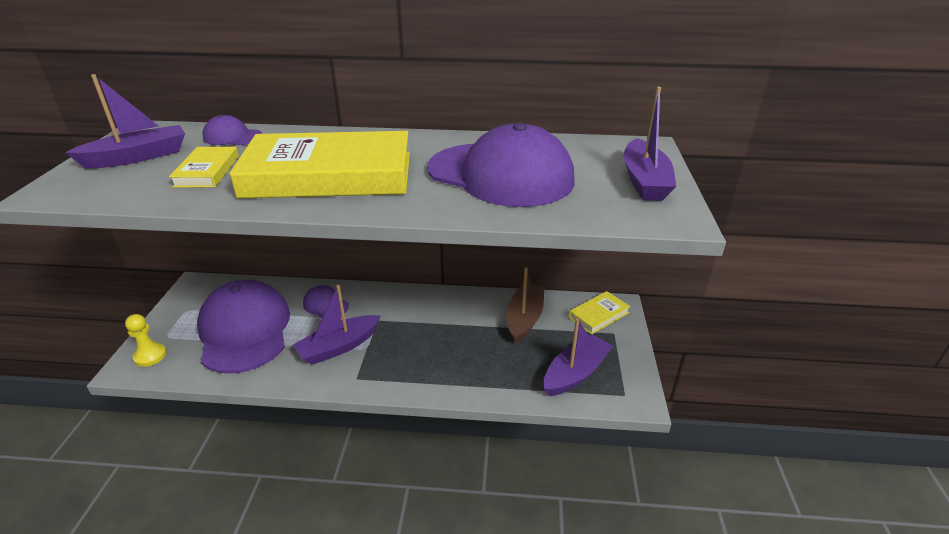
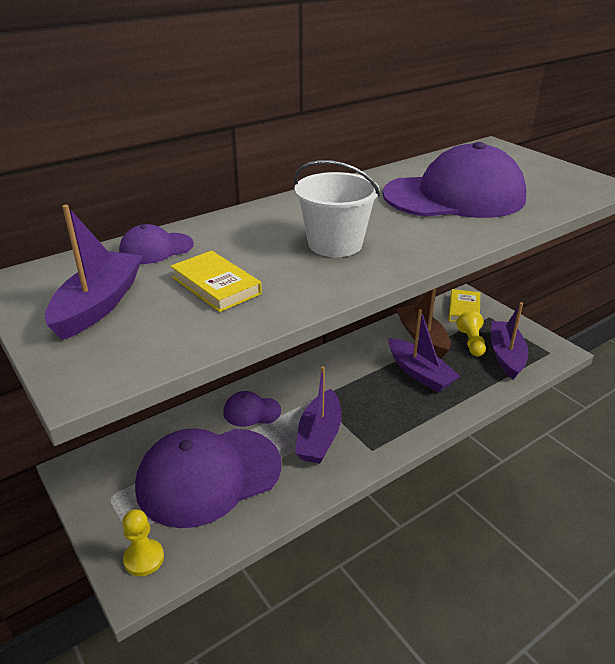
camera: 40 degrees left, 0 degrees up
purple cap [197,280,290,374] -> purple cap turned 60 degrees counterclockwise [135,428,281,528]
yellow book [230,131,410,199] -> white bucket [294,160,380,257]
purple boat [624,87,676,201] -> purple boat moved to [388,309,460,392]
none -> yellow pawn [456,311,486,356]

